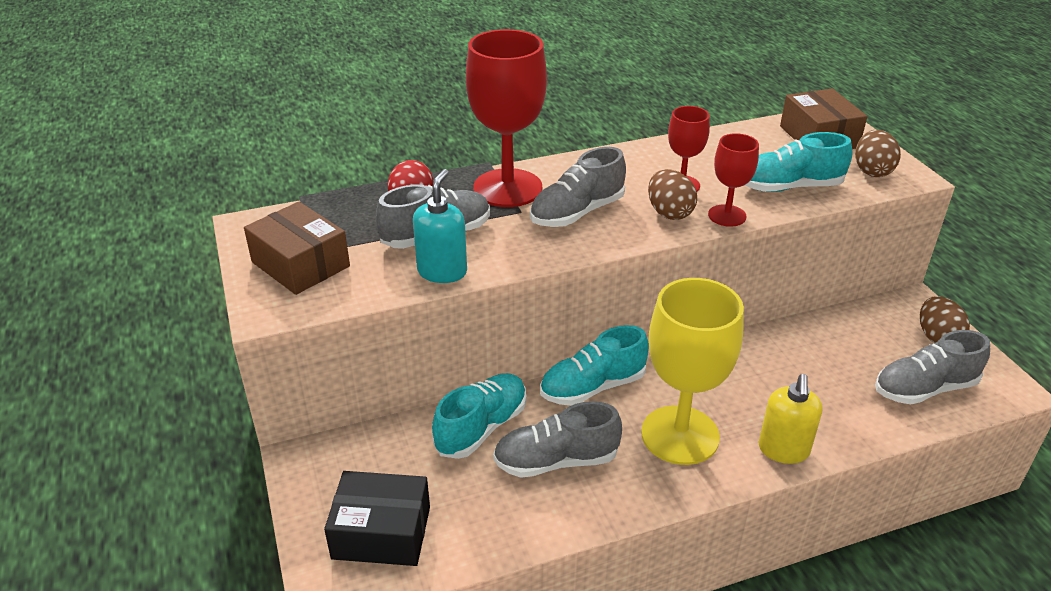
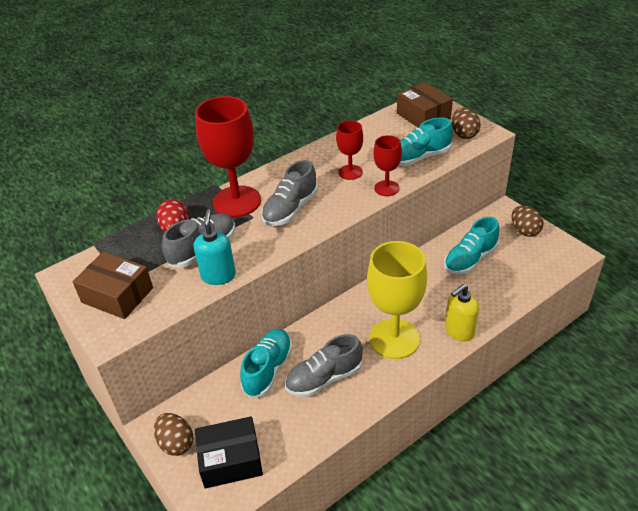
camera: 15 degrees left, 5 degrees up
turquoise shoe [540,325,649,405] -> turquoise shoe moved to [444,217,499,275]
brown egg [648,169,697,220] -> brown egg moved to [154,413,194,456]
yellow soap dispenser [758,374,822,464] -> yellow soap dispenser turned 60 degrees clockwise [445,284,479,341]
grey shoe [875,330,990,404] -> none

